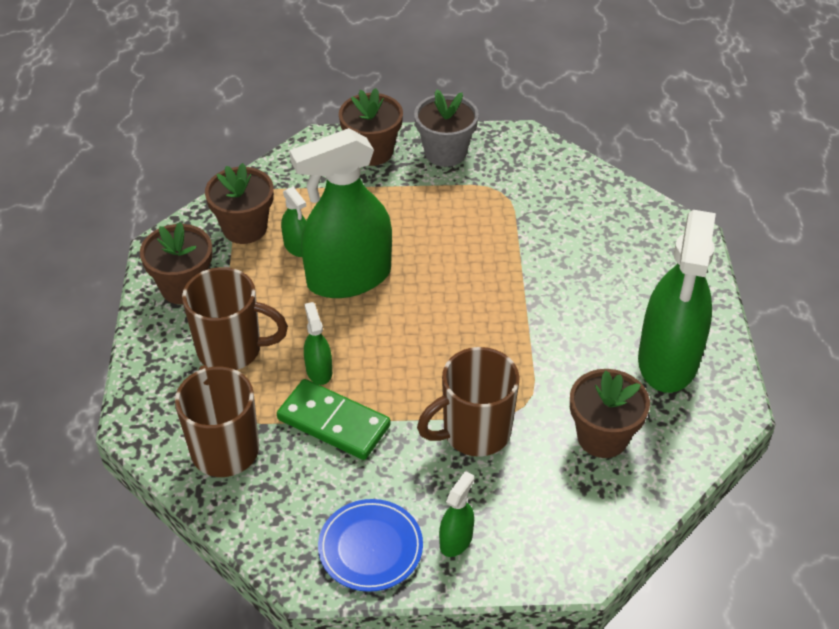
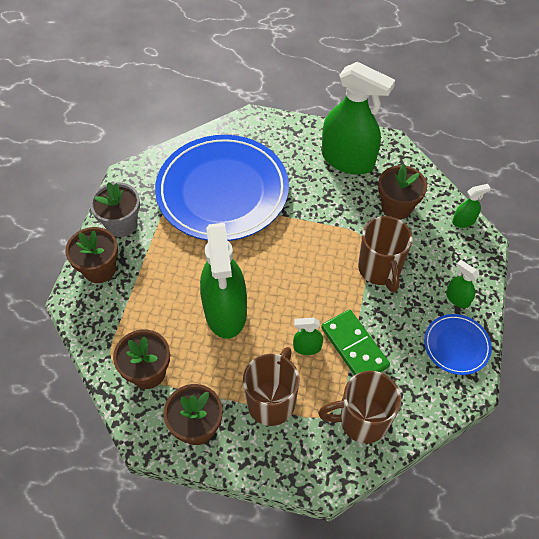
camera: 75 degrees left, 10 degrees up
green domino [277,379,391,460] -> green domino turned 75 degrees counterclockwise [321,309,390,376]
green spray bottle [281,187,306,257] -> green spray bottle moved to [452,184,490,228]
none -> blue plate [155,135,289,241]

